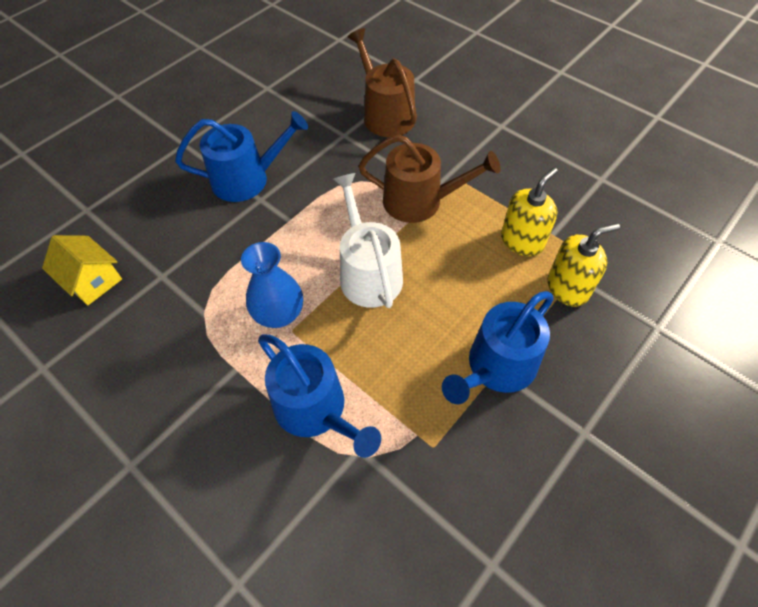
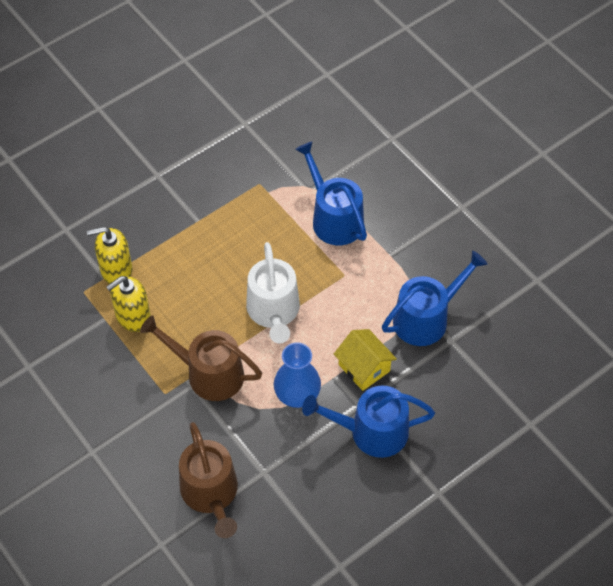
camera: 170 degrees left, 0 degrees up
yellow house [42,235,122,305] -> yellow house moved to [334,329,397,391]
blue vase [241,242,303,328] -> blue vase moved to [274,342,321,408]
blue watering can [442,291,553,404] -> blue watering can moved to [382,251,487,346]

